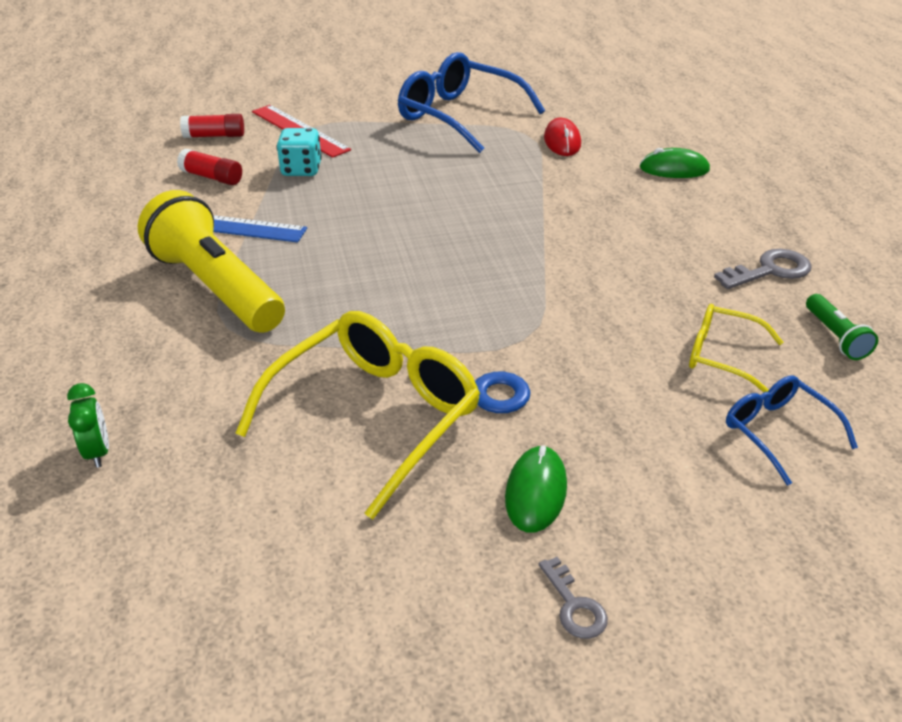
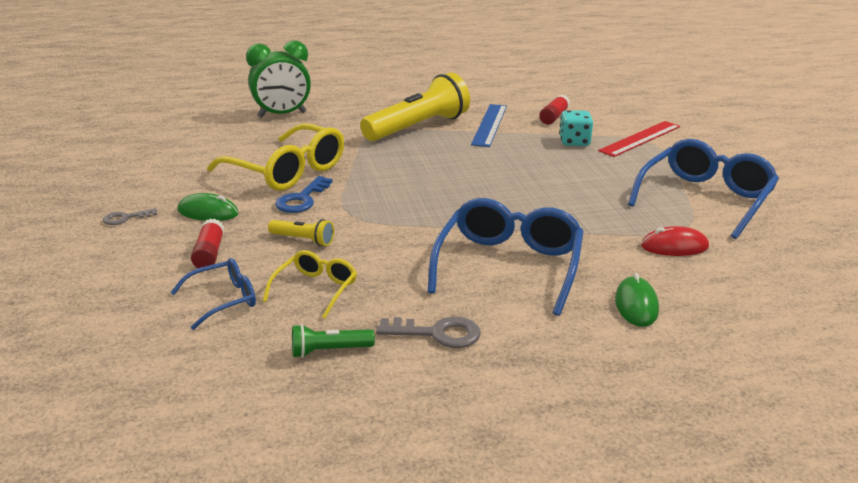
camera: 90 degrees right, 10 degrees down
green clock [67,383,109,468] -> green clock [246,40,311,118], size x2.08
red glue stick [180,114,244,138] -> red glue stick moved to [191,219,224,268]
grey key [714,249,811,289] -> grey key turned 60 degrees counterclockwise [376,317,481,348]
none -> yellow flashlight [268,219,334,246]
none -> blue glasses [428,198,584,316]

